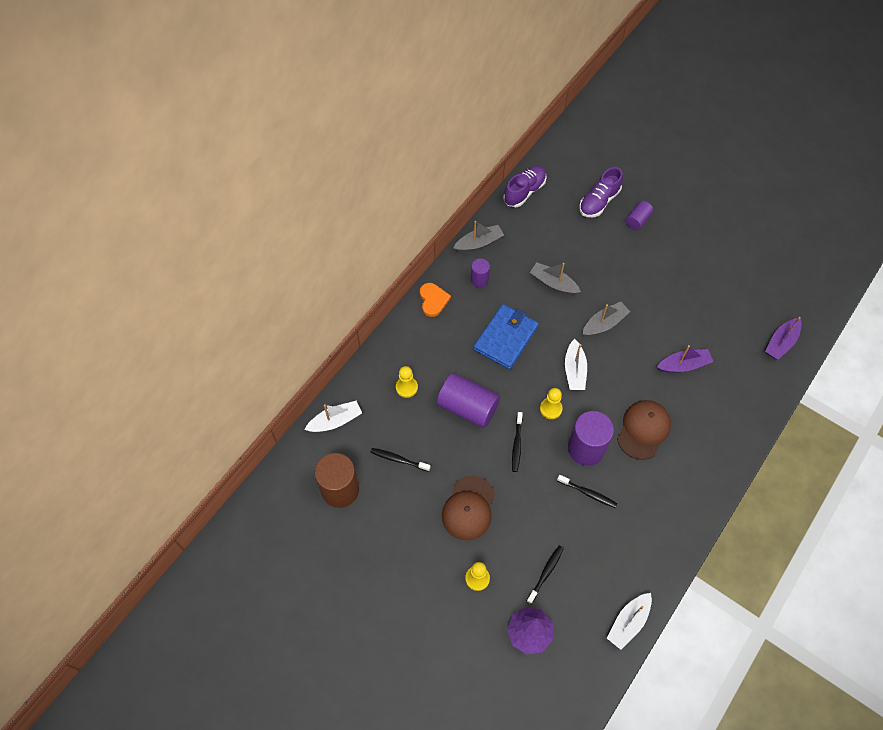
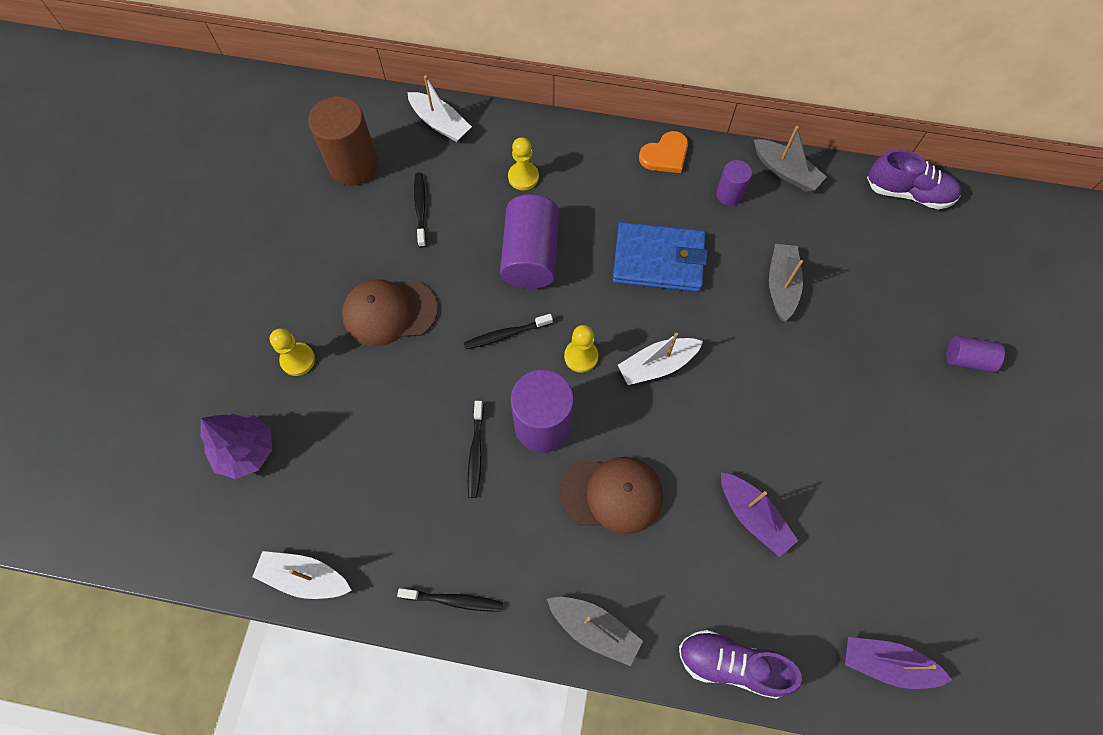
camera: 65 degrees right, 5 degrees up
black toothbrush [527,546,564,604] -> black toothbrush moved to [397,588,503,612]
purple shoe [579,167,623,217] -> purple shoe moved to [679,630,802,699]
grey boat [582,302,630,336] -> grey boat moved to [547,597,643,666]

